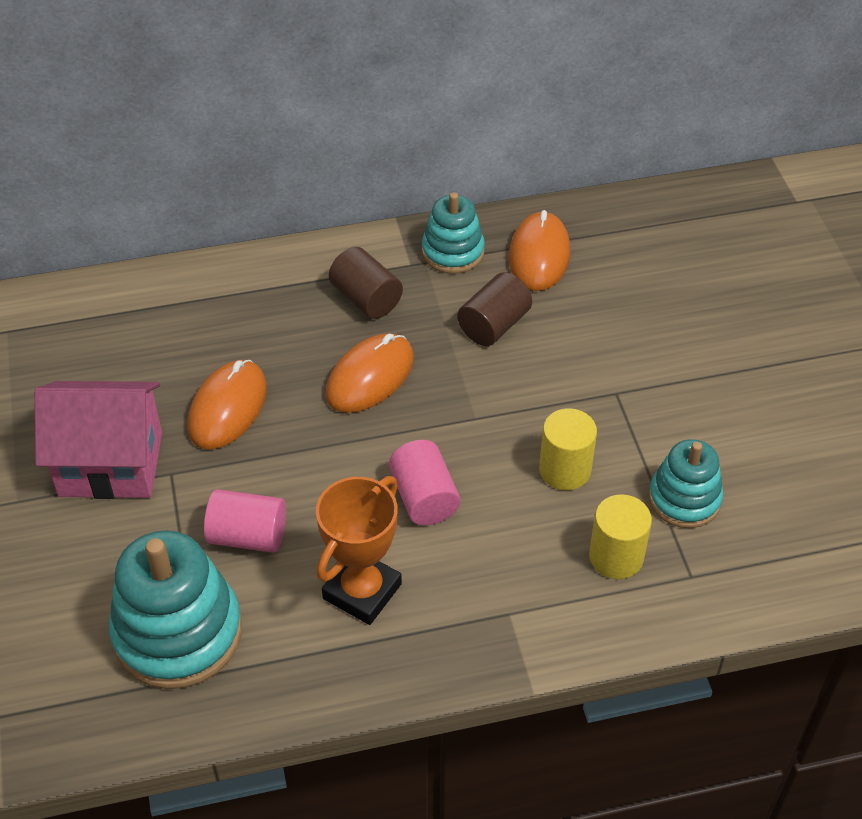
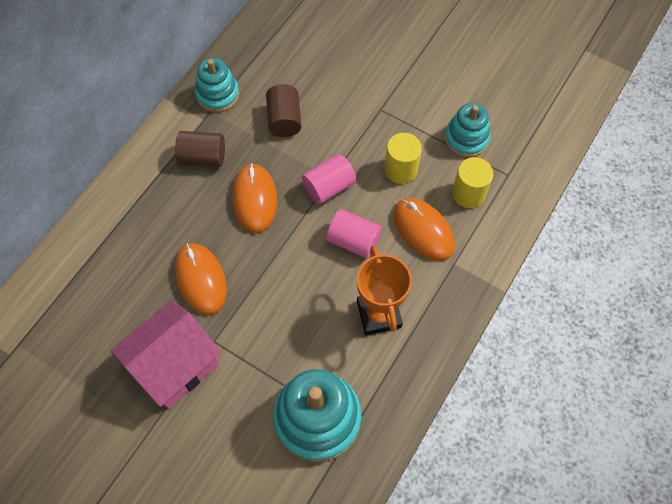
camera: 45 degrees left, 15 degrees up
pink cylinder [204,489,286,553] -> pink cylinder moved to [302,154,356,204]
orange mouse [509,210,570,291] -> orange mouse moved to [394,198,455,261]

